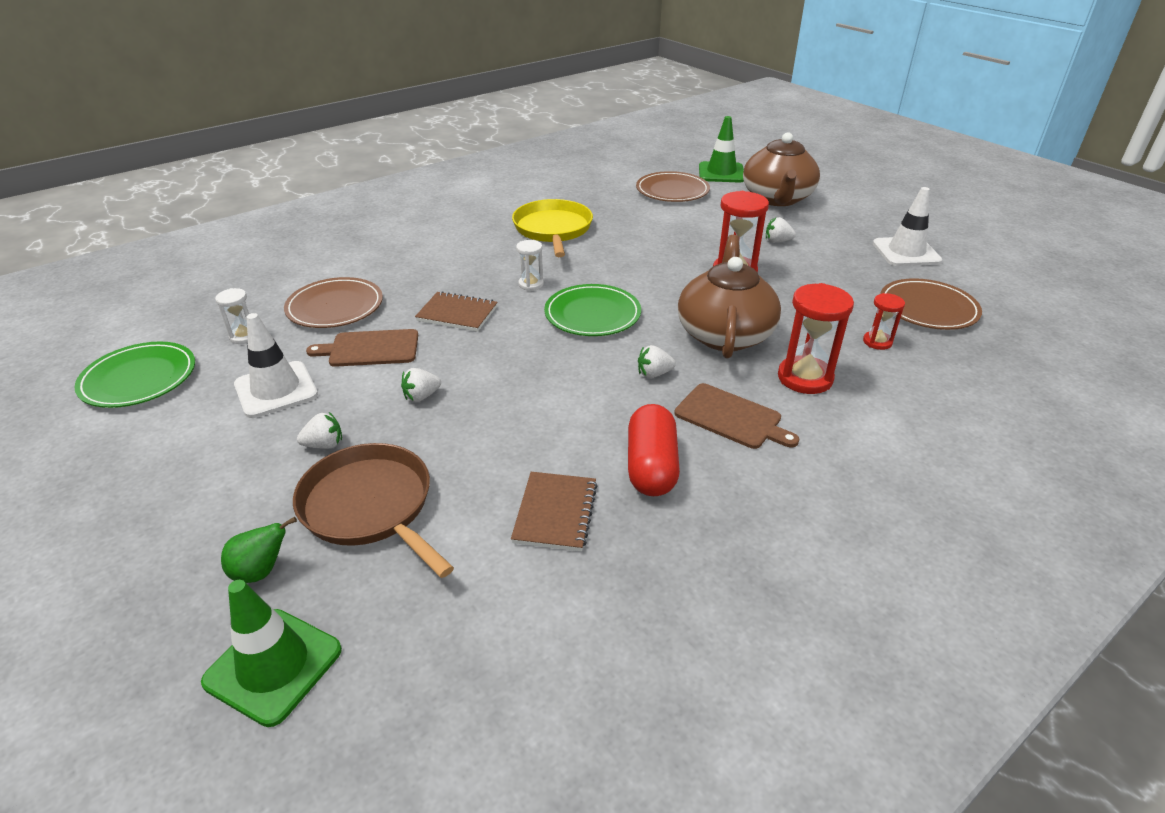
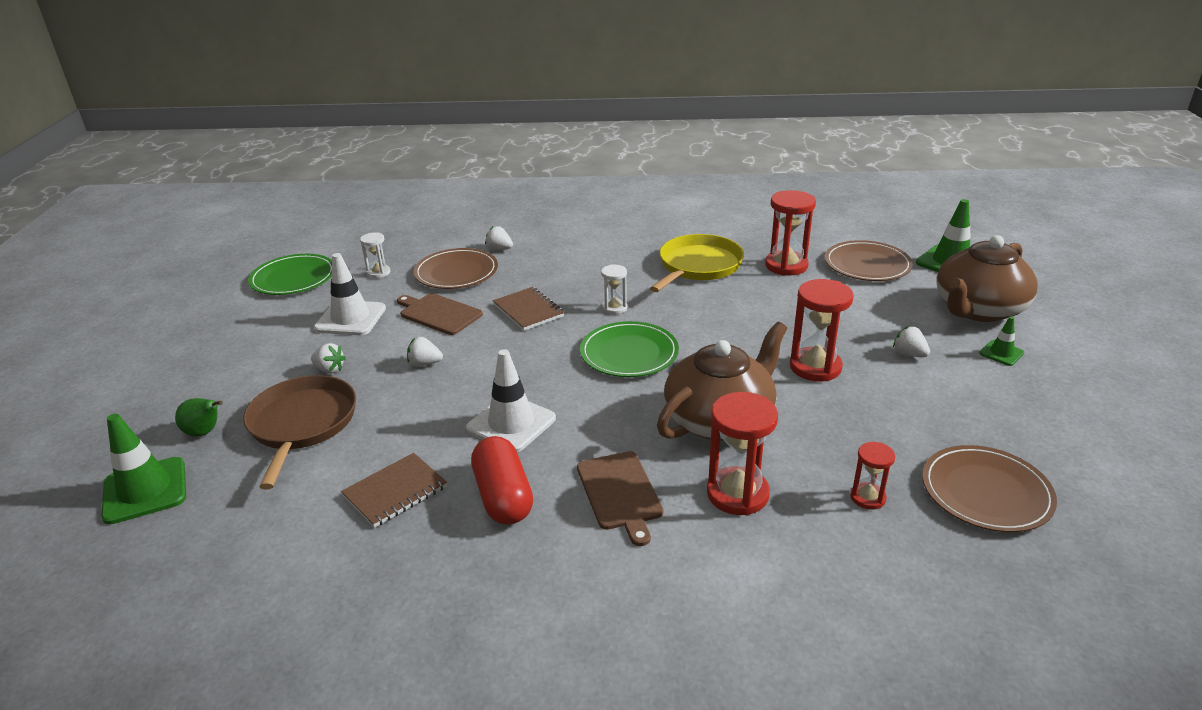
camera: 40 degrees right, 5 degrees down
red capsule [628,404,680,496] -> red capsule turned 60 degrees counterclockwise [471,436,533,525]
white strawberry [638,345,676,378] -> white strawberry moved to [485,226,513,250]
white traffic cone [873,187,942,266] -> white traffic cone moved to [466,349,556,452]
none -> red hourglass [765,190,816,276]
none -> green traffic cone [980,317,1024,366]

